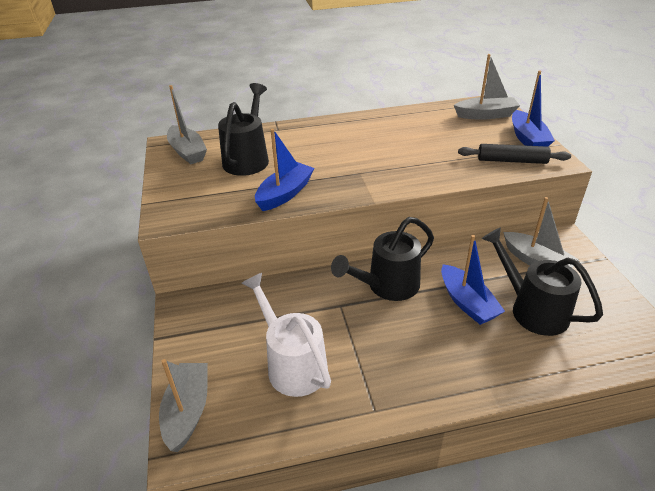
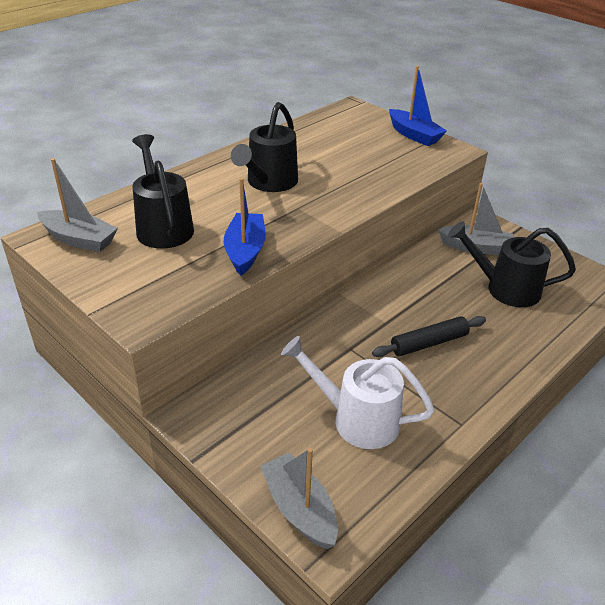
camera: 35 degrees left, 0 degrees up
black watering can [331,217,434,301] -> black watering can moved to [231,102,298,192]
blue boat [441,235,505,325] -> none
grey boat [454,54,520,120] -> none
black rolling pin [458,144,571,164] -> black rolling pin moved to [372,316,486,357]

